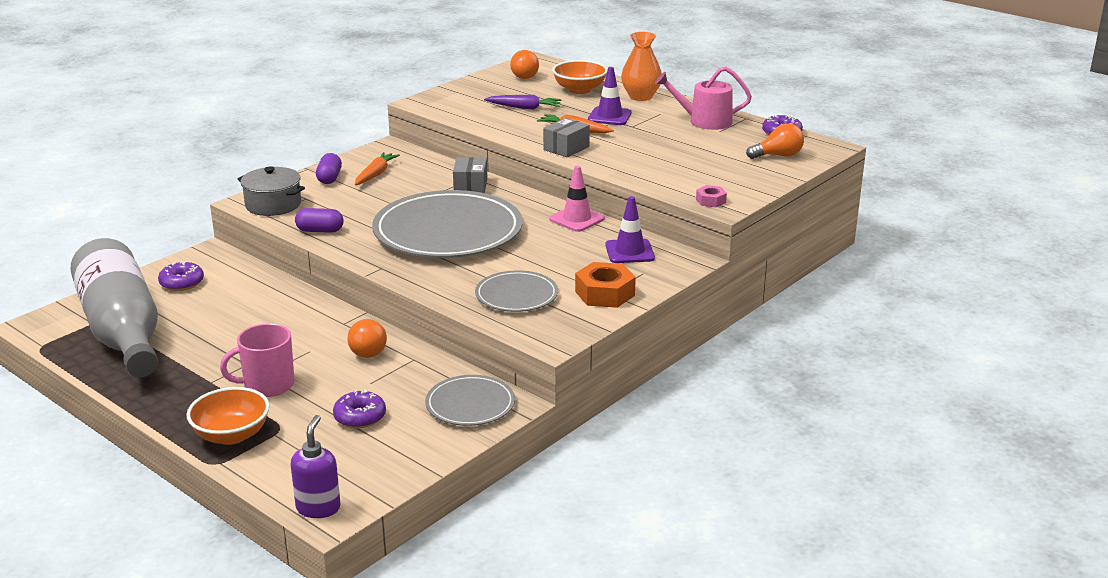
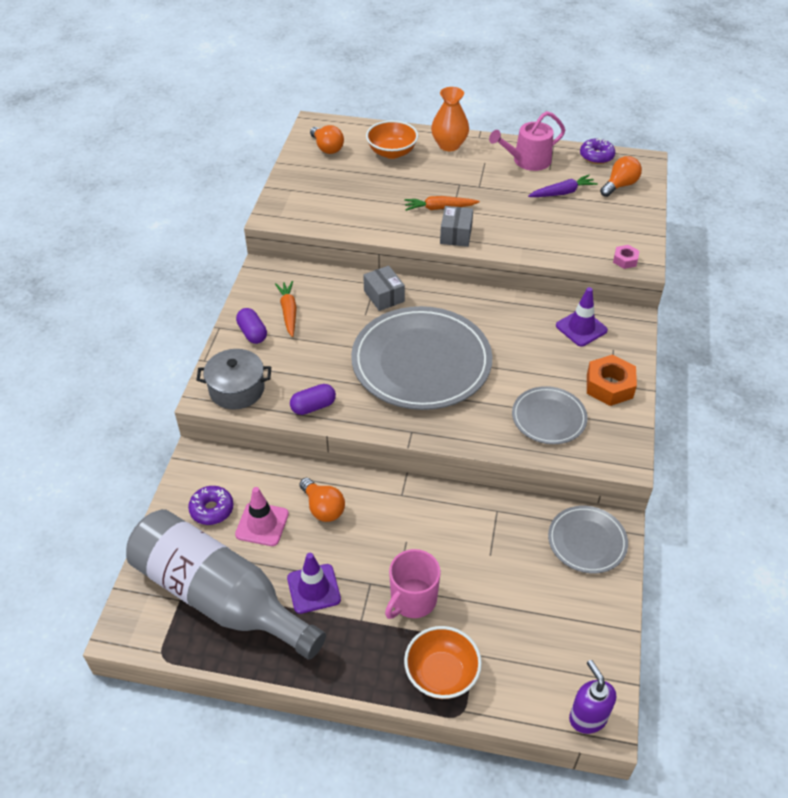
camera: 30 degrees left, 20 degrees up
purple donut [333,390,386,428] -> none
orange light bulb [348,319,387,358] -> orange light bulb moved to [299,478,345,522]
purple carrot [484,95,561,110] -> purple carrot moved to [528,175,598,197]
pink traffic cone [549,166,605,232] -> pink traffic cone moved to [235,487,289,546]
purple traffic cone [588,67,632,125] -> purple traffic cone moved to [287,553,341,614]

